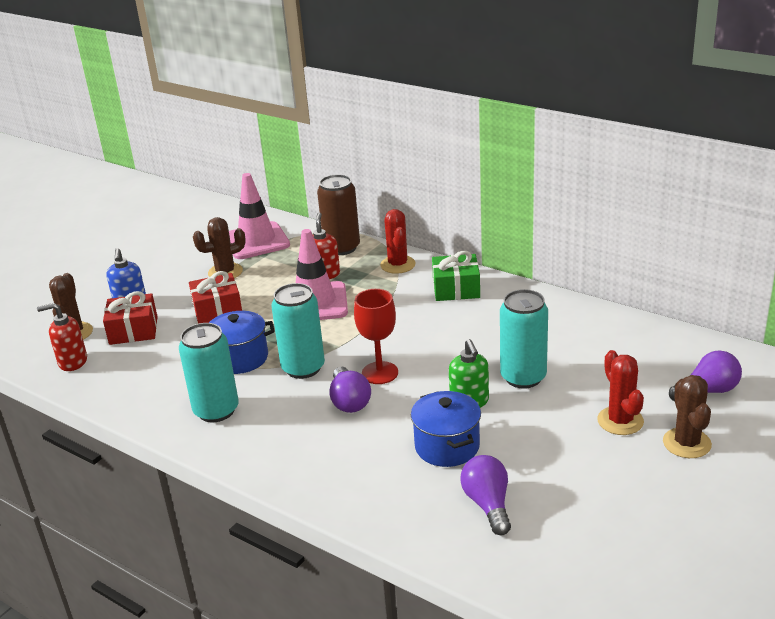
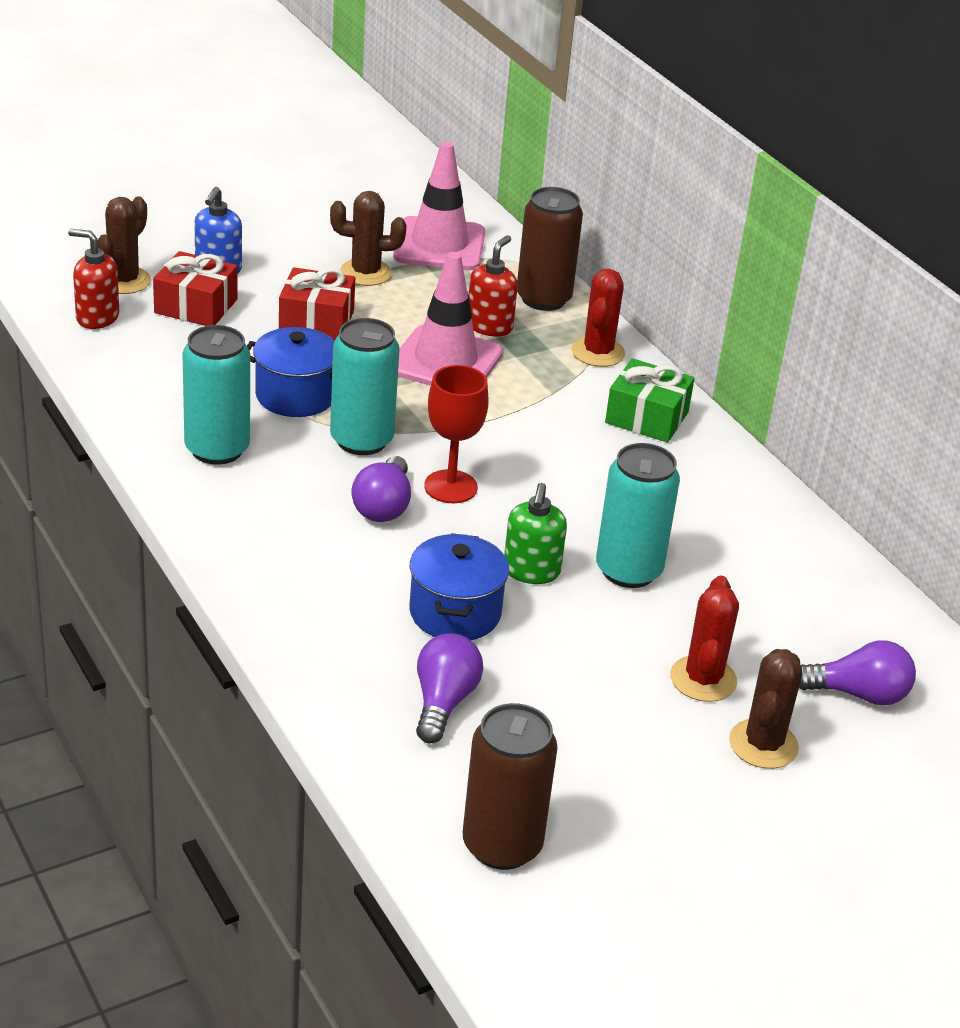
camera: 20 degrees right, 5 degrees up
none -> brown can [463,703,558,870]

